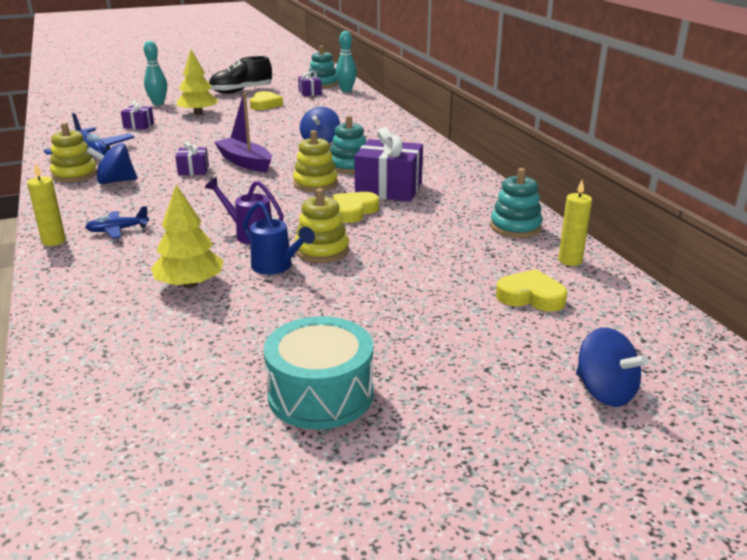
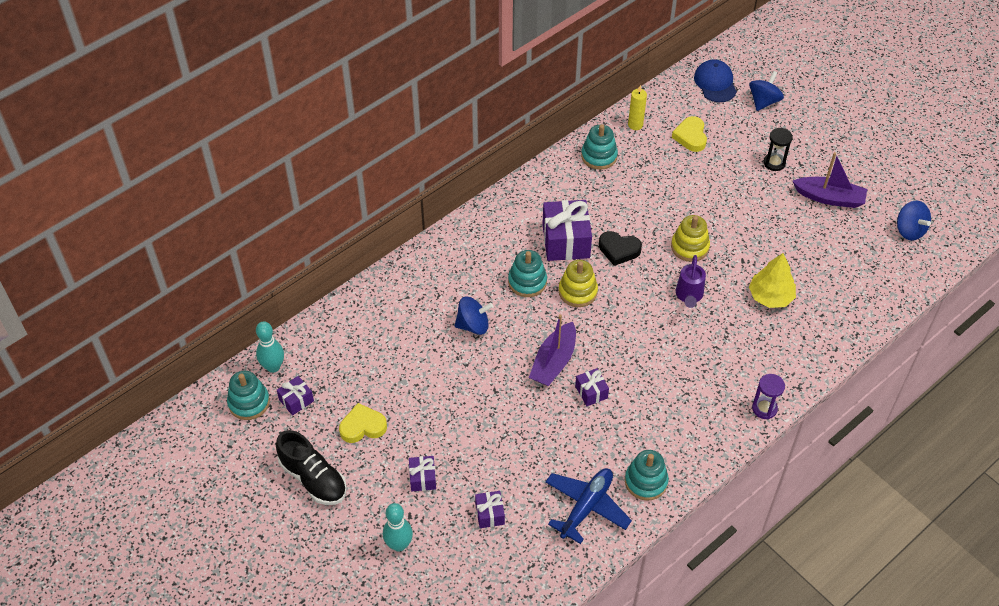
camera: 110 degrees left, 25 degrees up
yellow candle [27,163,66,246] -> purple hourglass [752,374,785,419]
yellow stacking toy [50,122,97,182] -> turquoise stacking toy [625,450,669,501]
blue plane [85,206,149,239] -> none
blue spinning top [86,143,137,184] -> blue spinning top moved to [897,201,931,241]
yellow tree [176,50,219,115] -> purple gift [409,456,436,491]
blue watering can [243,201,315,275] -> none
turquoise drum [264,316,373,430] -> purple boat [793,152,867,208]
yellow heart [333,192,379,223] -> black heart [599,231,642,266]
none -> blue cap [694,59,737,102]
none -> black hourglass [764,128,793,171]

